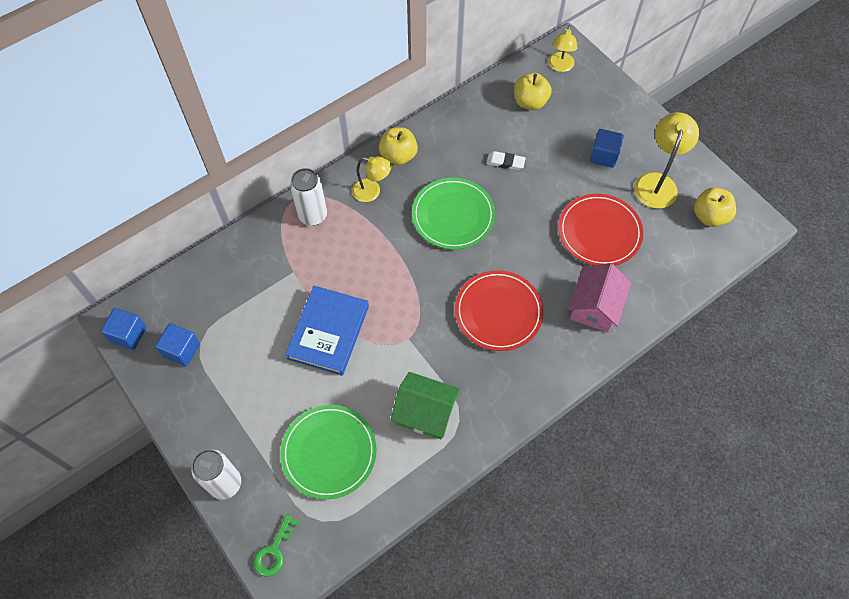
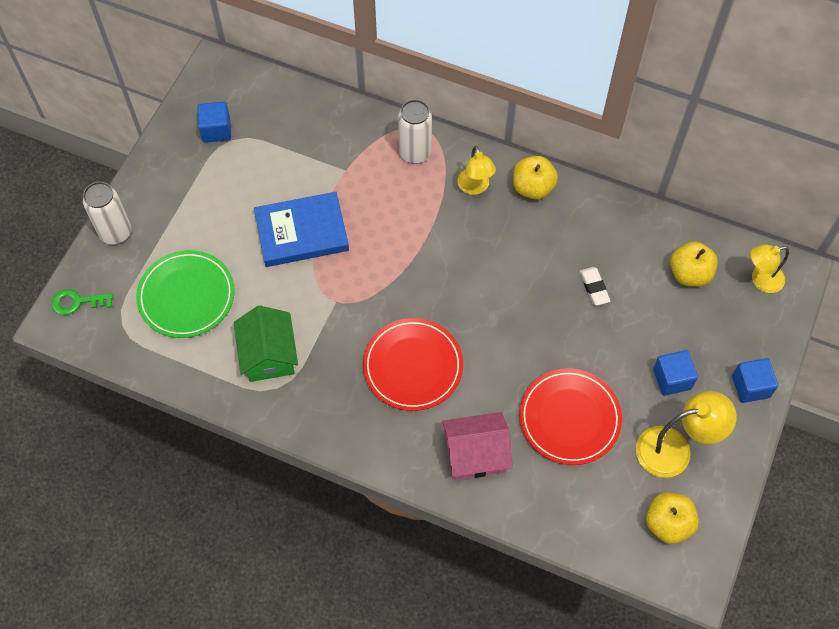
camera: 60 degrees right, 0 degrees up
blue cube [101,308,147,350] -> blue cube moved to [732,358,778,403]
green plate [412,178,495,249] -> none

